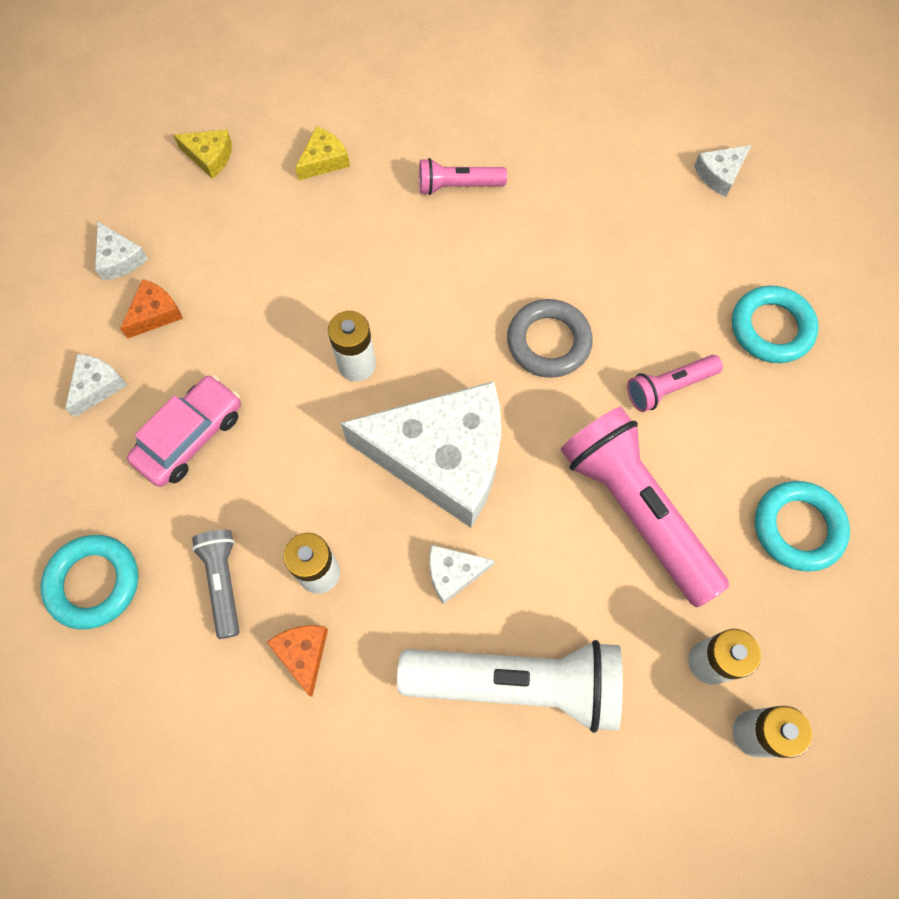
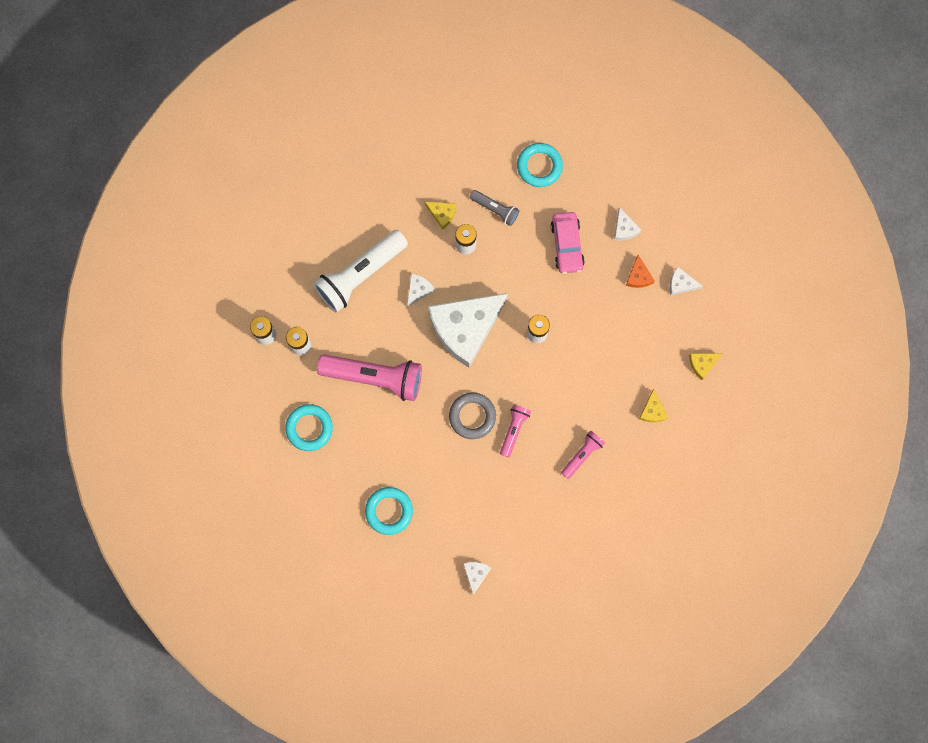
camera: 135 degrees right, 10 degrees up
orange cheese [267,625,328,697] -> yellow cheese [425,202,456,230]
pink flashlight [627,355,723,412] -> pink flashlight moved to [500,405,531,458]

